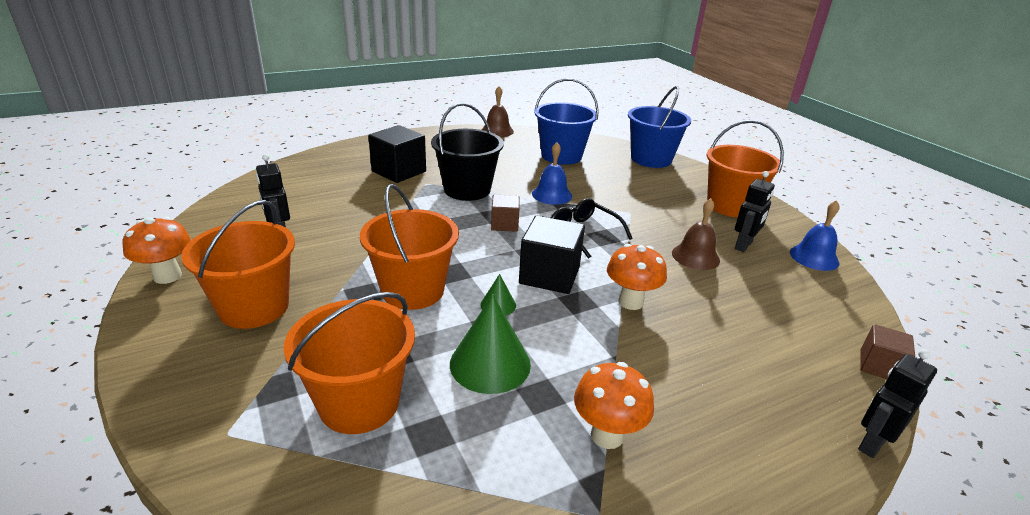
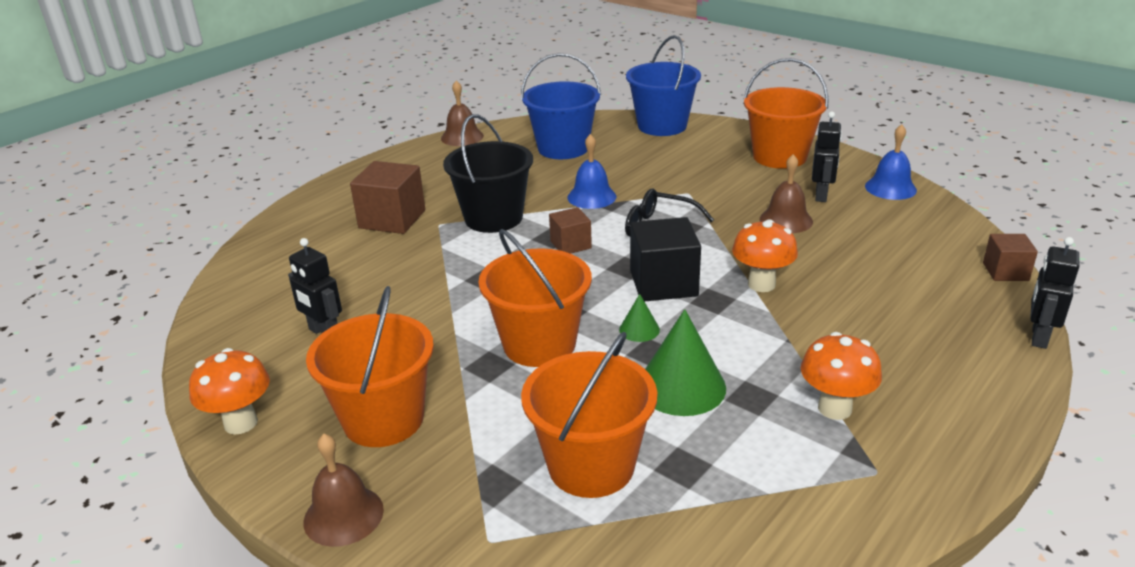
camera: 20 degrees left, 0 degrees up
black cube [368,125,426,183] -> brown cube [350,161,425,234]
none -> brown bell [304,434,384,547]

